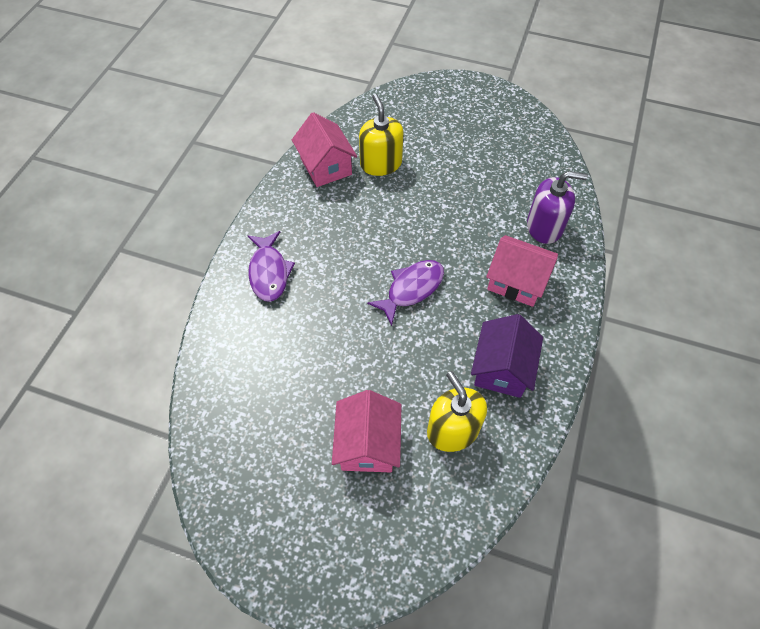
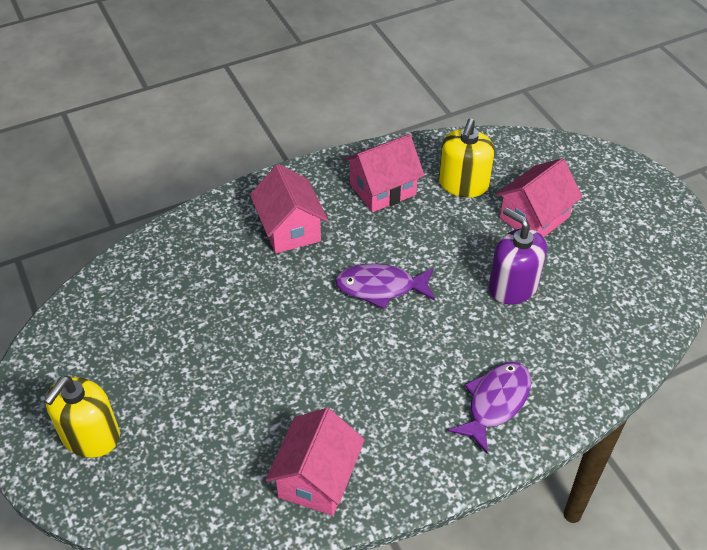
camera: 135 degrees left, 10 degrees down
yellow soap dispenser [359,94,403,176] -> yellow soap dispenser moved to [44,376,120,458]
purple house [471,314,543,398] -> pink house [344,134,425,212]
purple soap dispenser [527,171,588,244] -> purple soap dispenser moved to [489,208,547,305]

